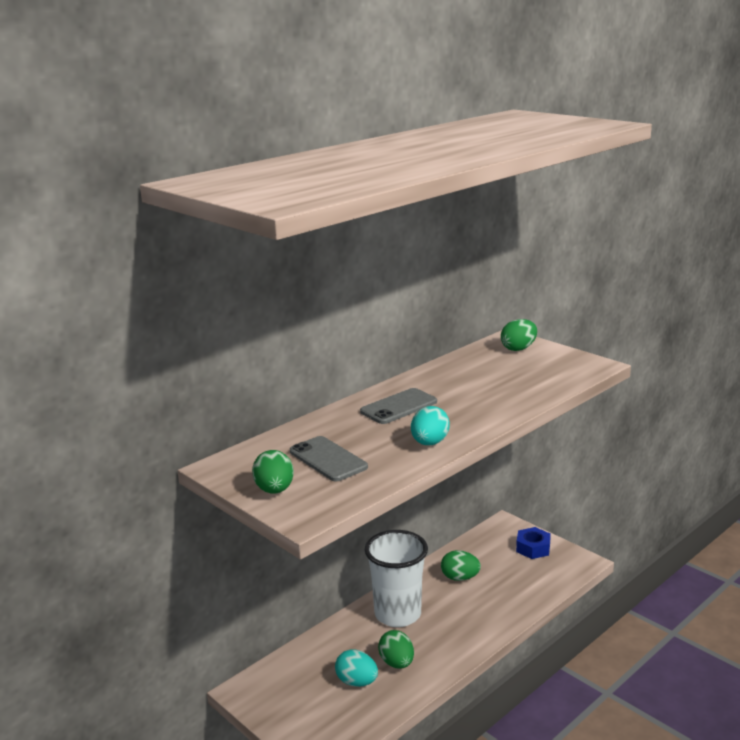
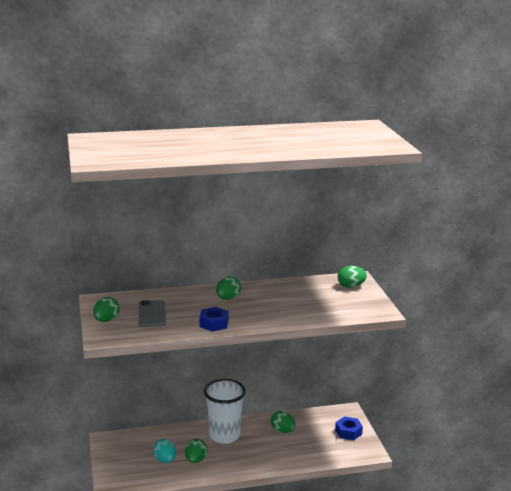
camera: 30 degrees right, 0 degrees up
grey phone [360,388,437,424] -> green egg [216,276,241,300]
turquoise egg [411,406,450,445] -> blue nut [199,307,229,332]

